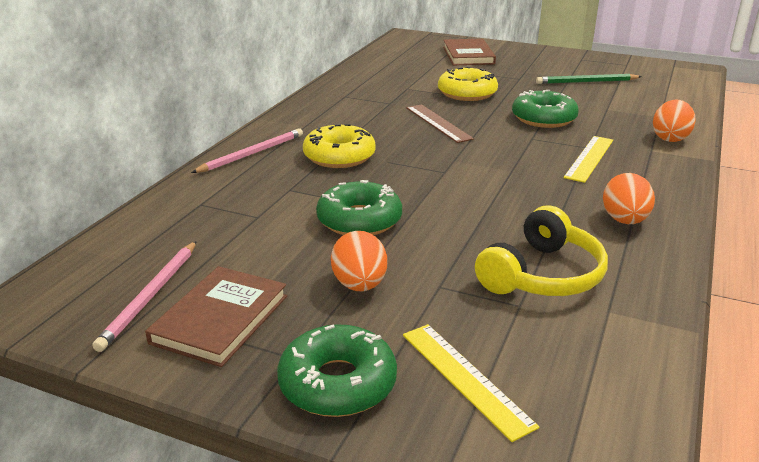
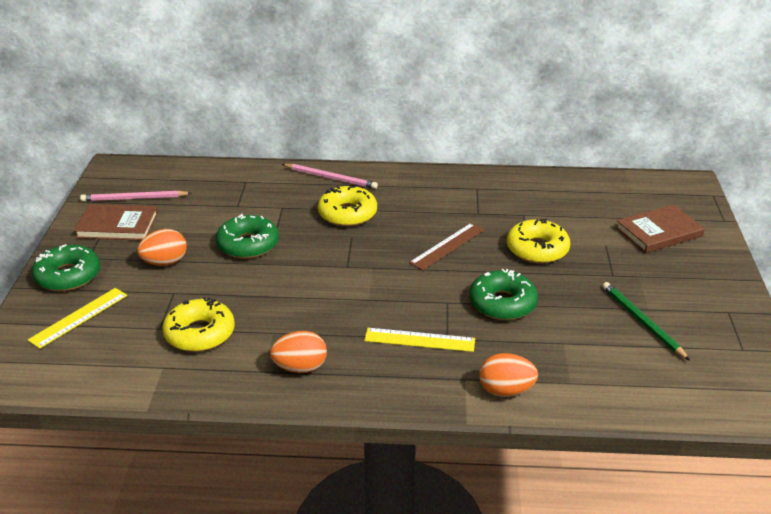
camera: 70 degrees right, 5 degrees up
yellow headphones [475,205,608,296] -> yellow donut [162,297,235,352]

